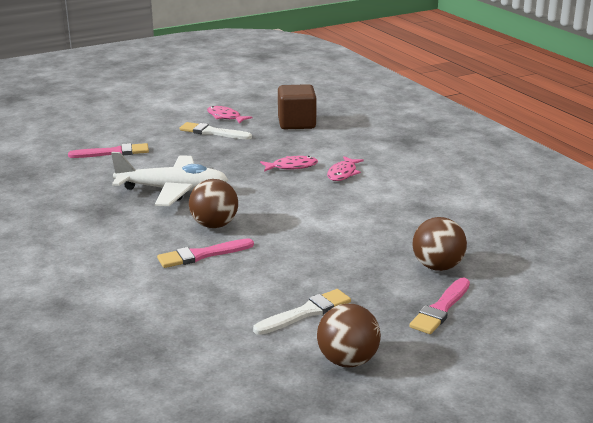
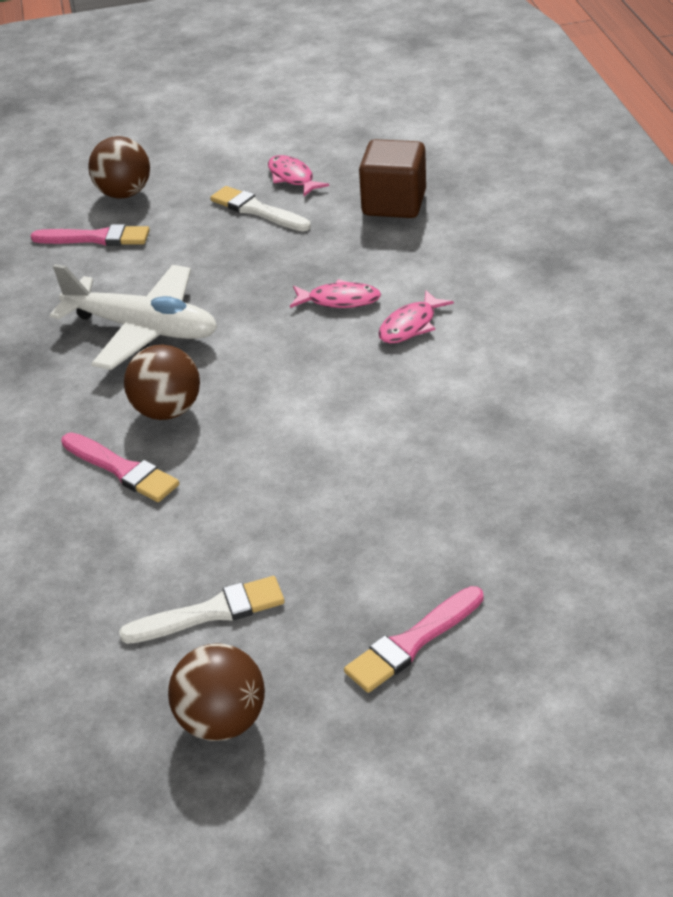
camera: 20 degrees right, 15 degrees up
pink brush [157,238,254,268] -> pink brush turned 135 degrees counterclockwise [61,432,179,502]
brown ball [413,217,467,271] -> brown ball moved to [88,136,150,199]

